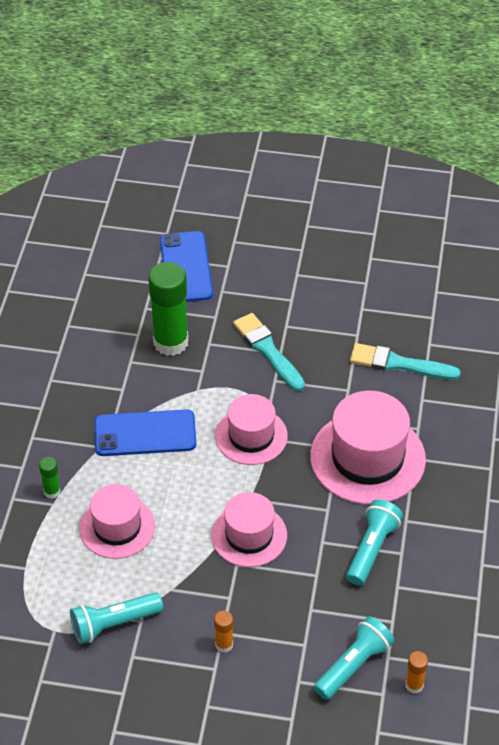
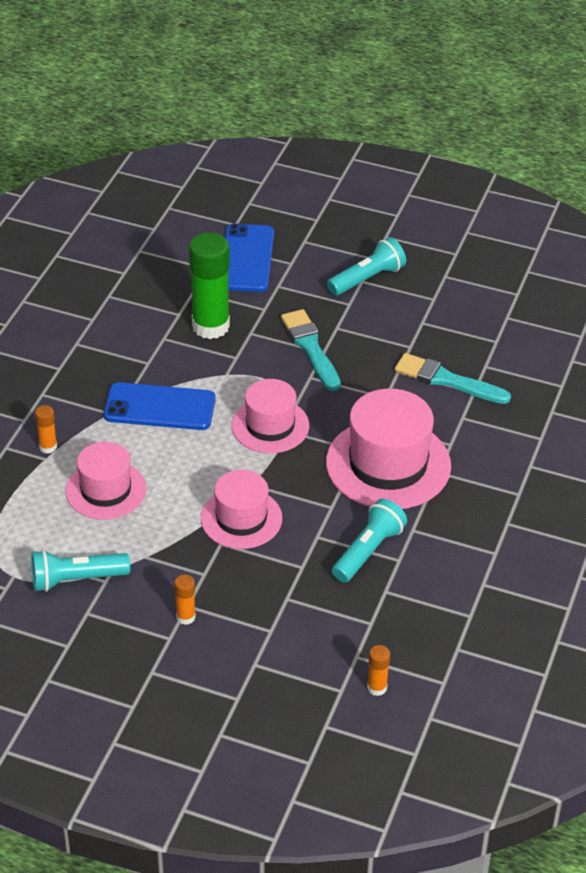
camera: 10 degrees right, 5 degrees down
green glue stick [39,457,61,499] -> orange glue stick [35,405,57,454]
turquoise flashlight [314,616,394,700] -> turquoise flashlight moved to [327,237,406,296]

